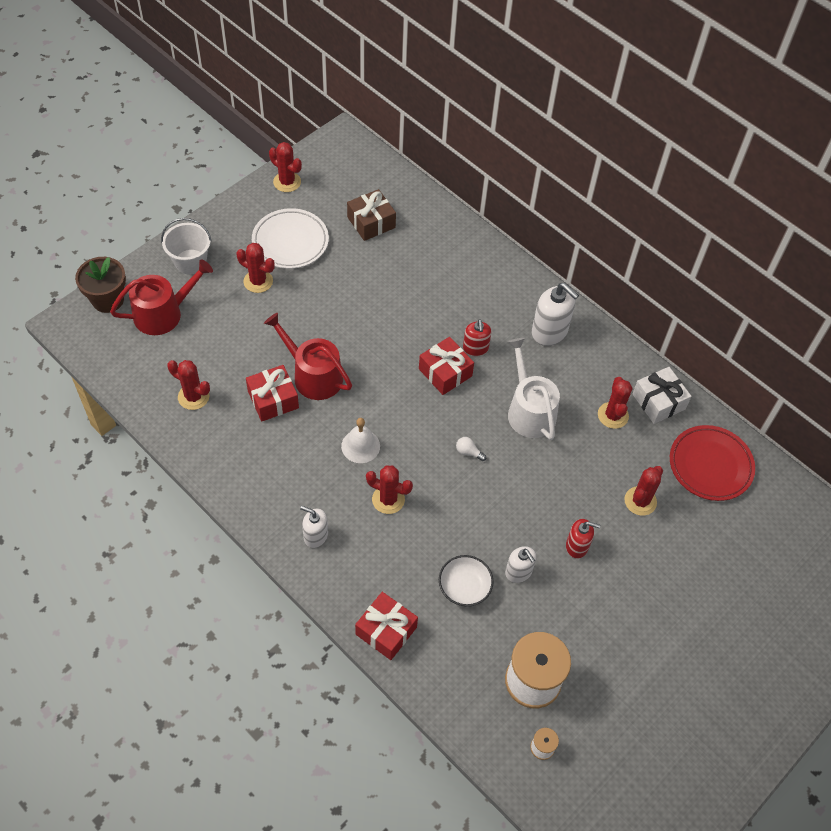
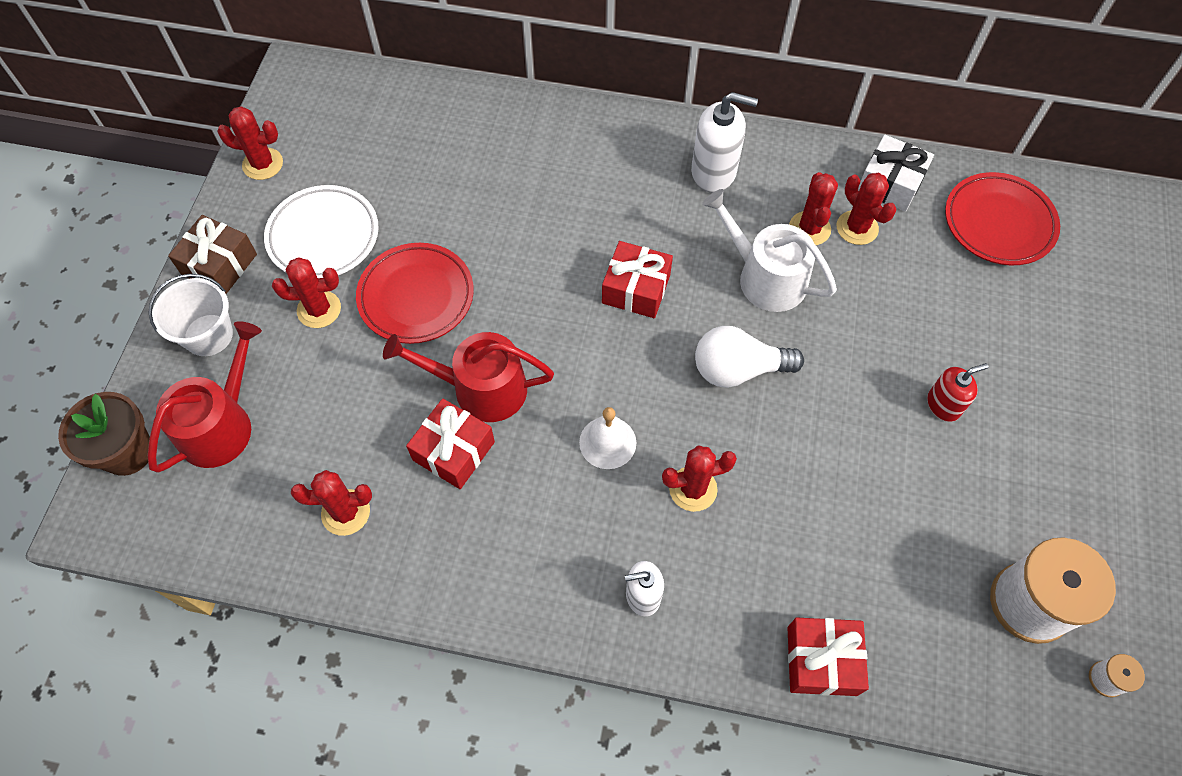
camera: 30 degrees left, 5 degrees up
brown gift [347,189,396,241] -> brown gift moved to [168,215,257,294]
white bowl [439,555,494,606] -> none
white light bulb [456,437,486,461] -> white light bulb [695,326,804,388], size x2.34
red soap dispenser [463,319,491,356] -> none
white soap dispenser [505,546,537,583] -> none
red cactus [624,466,663,516] -> red cactus moved to [789,172,838,245]
none -> red plate [356,243,474,344]

